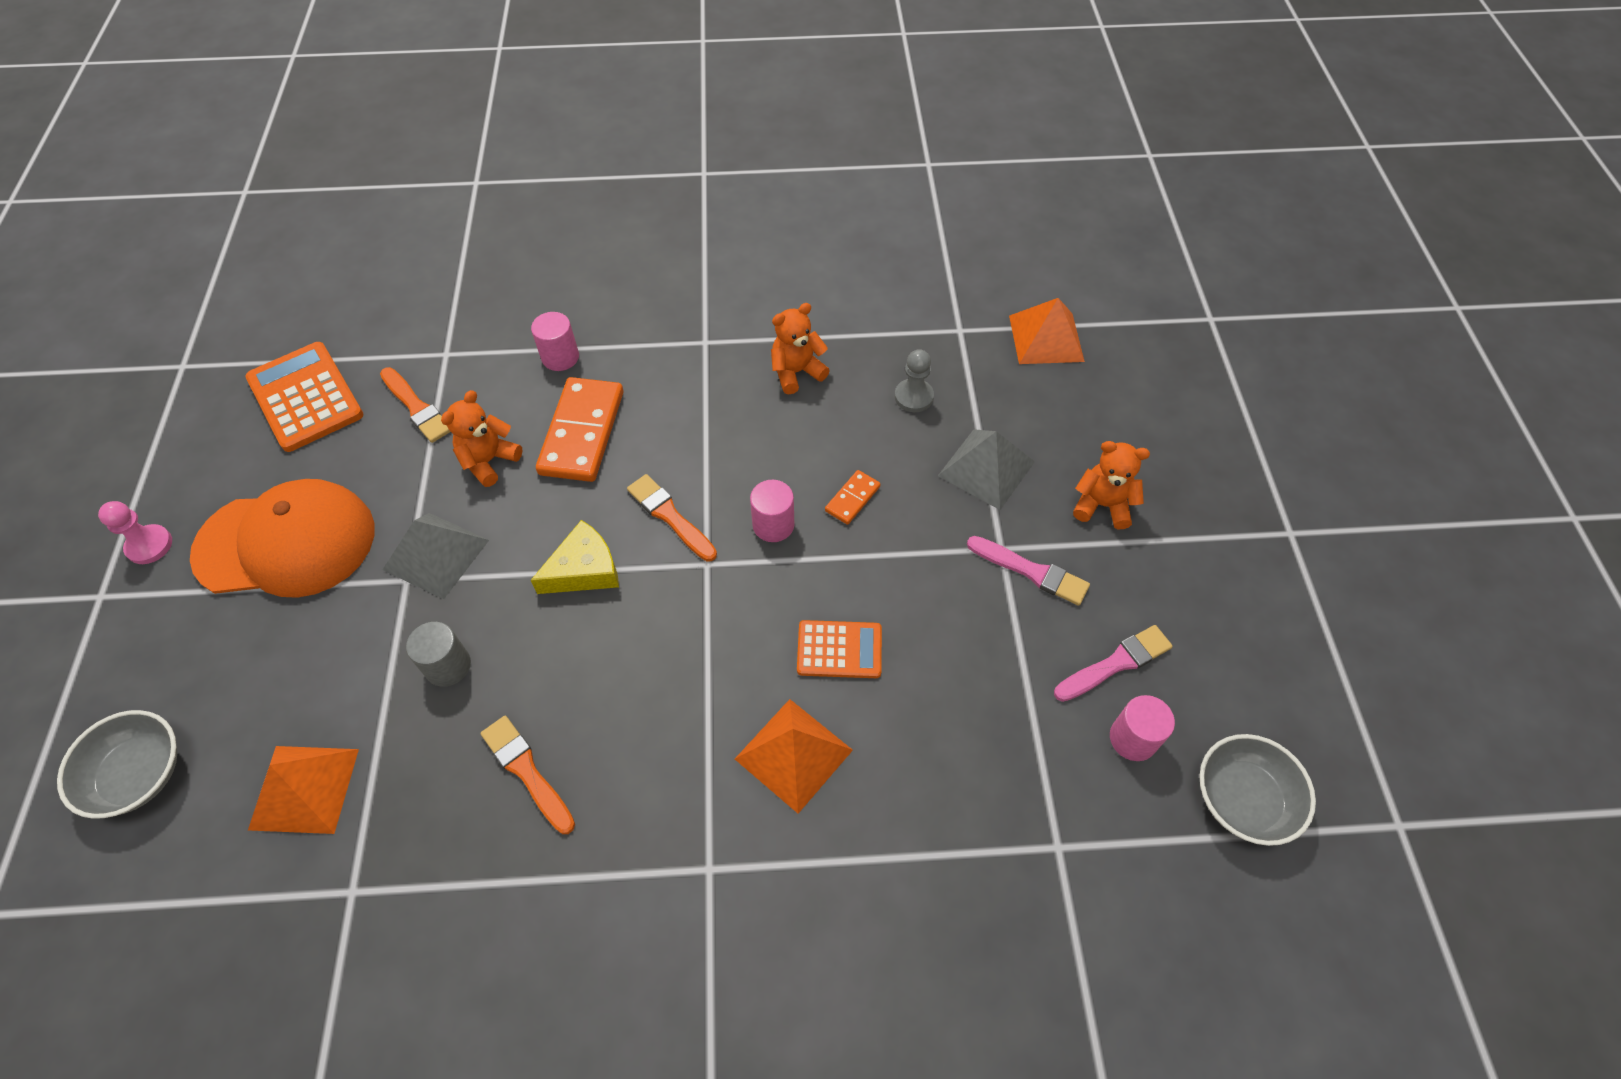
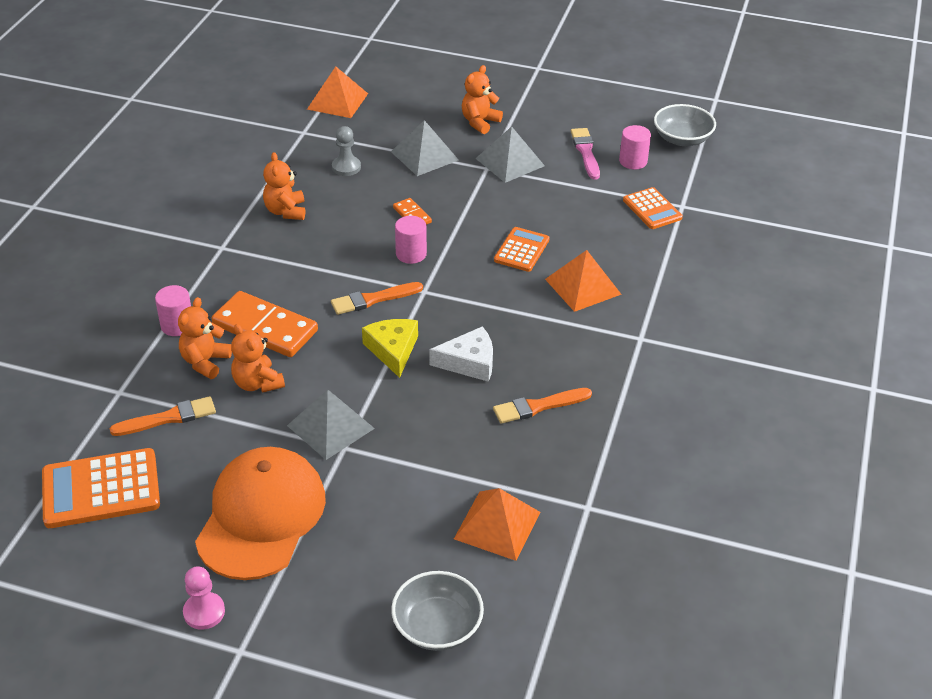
camera: 70 degrees left, 15 degrees down
grey cylinder [406,622,471,687] -> none
pink brush [967,536,1090,606] -> grey pyramid [475,127,545,183]
none -> orange teddy bear [178,297,232,379]
none -> white cheese [429,326,493,382]
none -> orange calculator [623,187,683,229]

